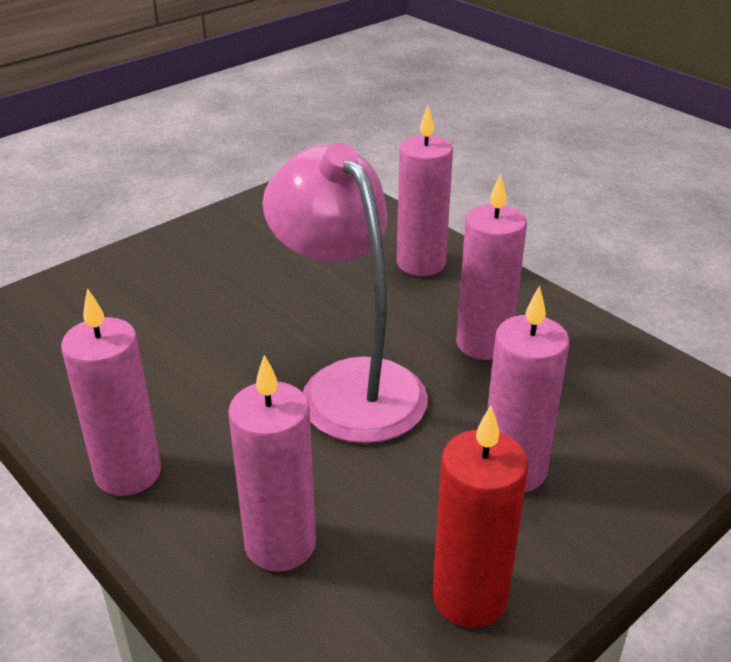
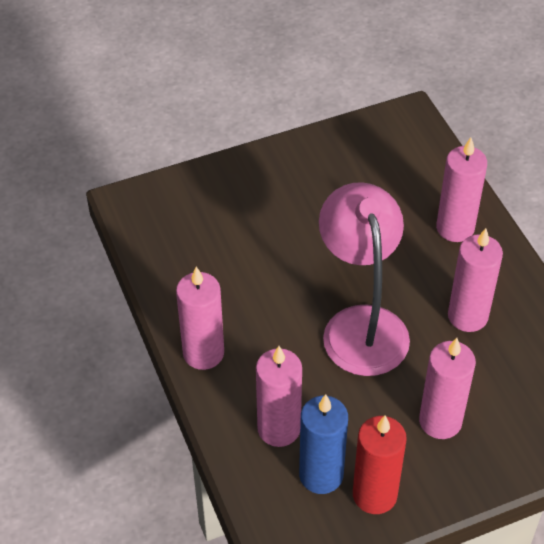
camera: 20 degrees right, 15 degrees up
none -> blue candle [299,394,348,494]

